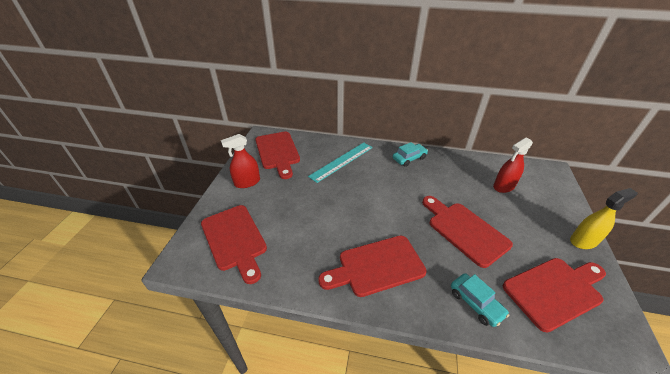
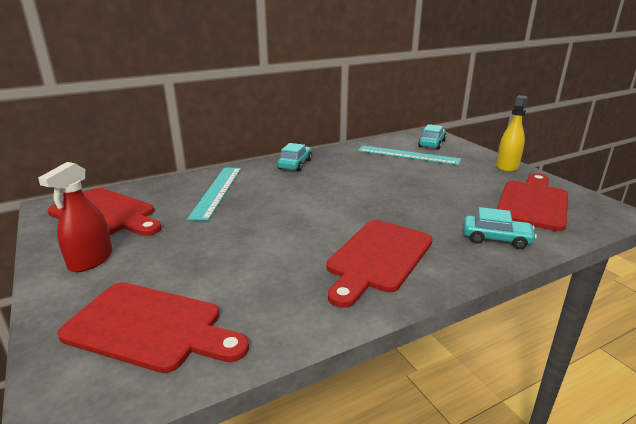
camera: 40 degrees left, 15 degrees down
red cutting board [422,196,513,268] -> none
red spray bottle [493,138,533,193] -> turquoise ruler [358,145,461,165]
none -> turquoise car [418,124,446,150]

